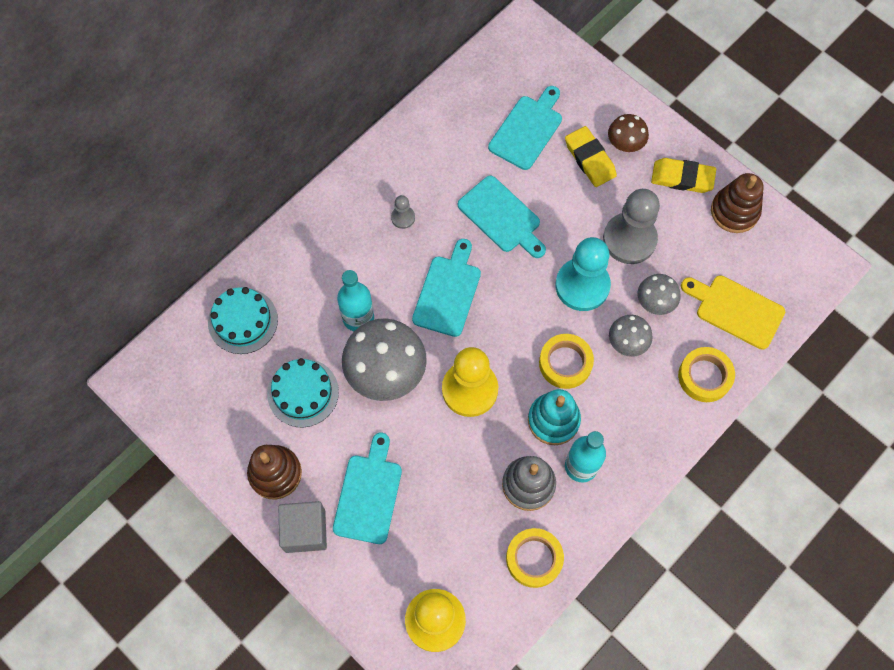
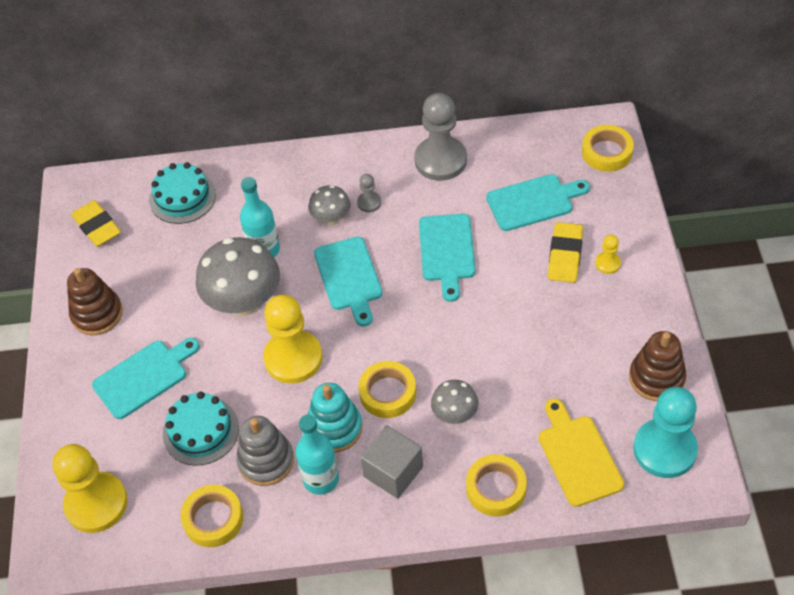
camera: 45 degrees right, 15 degrees down
turquoise cake [267,358,339,427] -> turquoise cake moved to [163,391,239,466]
grey cube [278,501,327,553] -> grey cube moved to [360,425,423,498]
turquoise cutting board [412,239,481,337] -> turquoise cutting board turned 105 degrees clockwise [314,237,382,327]
turquoise pawn [555,237,611,311] -> turquoise pawn moved to [633,387,698,478]
grey pawn [603,189,660,264] -> grey pawn moved to [414,93,467,181]
brown mushroom [608,114,649,152] -> yellow pawn [595,235,621,274]
grey mushroom [637,274,680,315] -> grey mushroom moved to [308,185,351,225]
yellow eraser [651,158,716,193] -> yellow eraser moved to [71,200,121,247]
none -> yellow tape [582,125,634,172]

